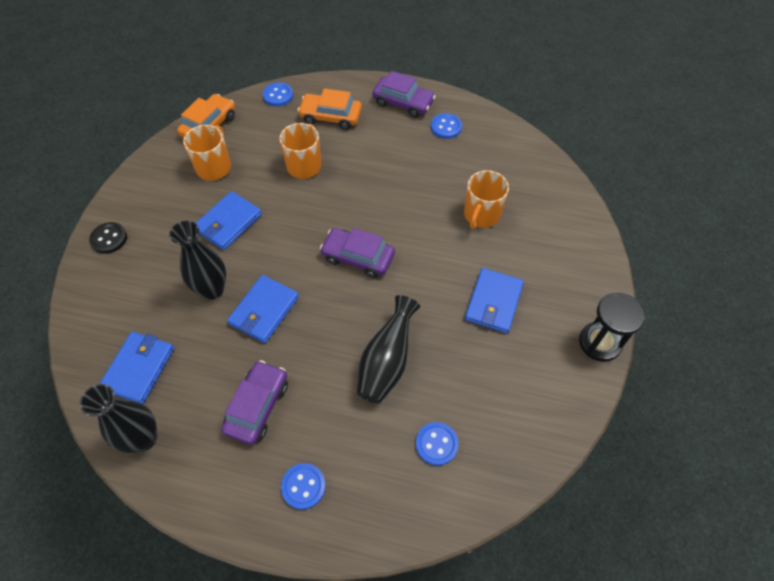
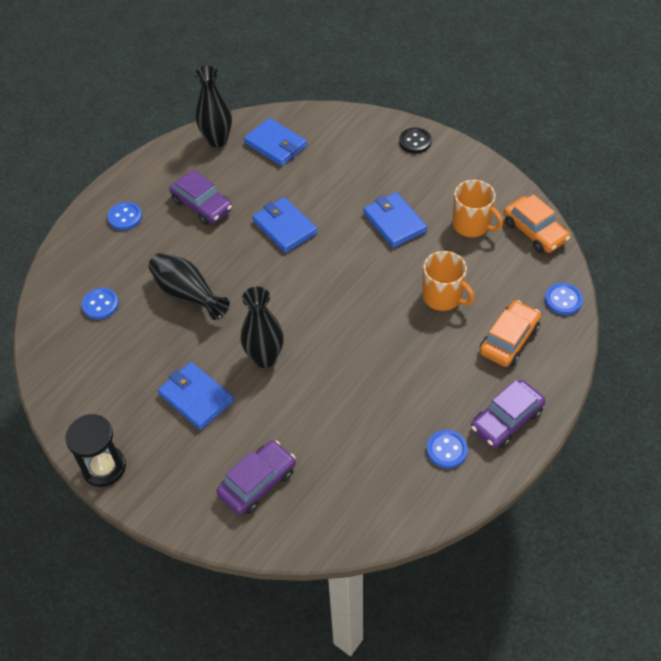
camera: 115 degrees right, 5 degrees down
black vase [169,221,226,300] -> black vase moved to [241,286,284,368]
purple car [320,228,395,278] -> purple car moved to [217,440,296,515]
orange mug [464,170,509,229] -> none

